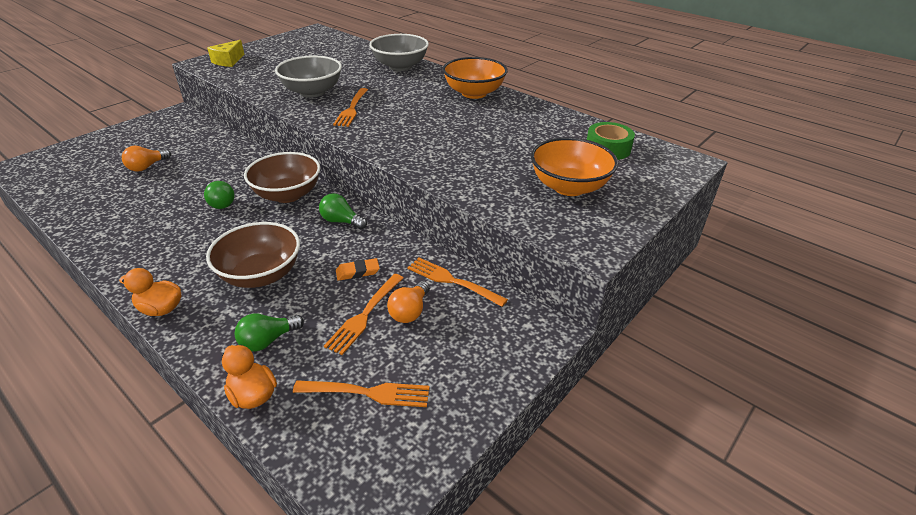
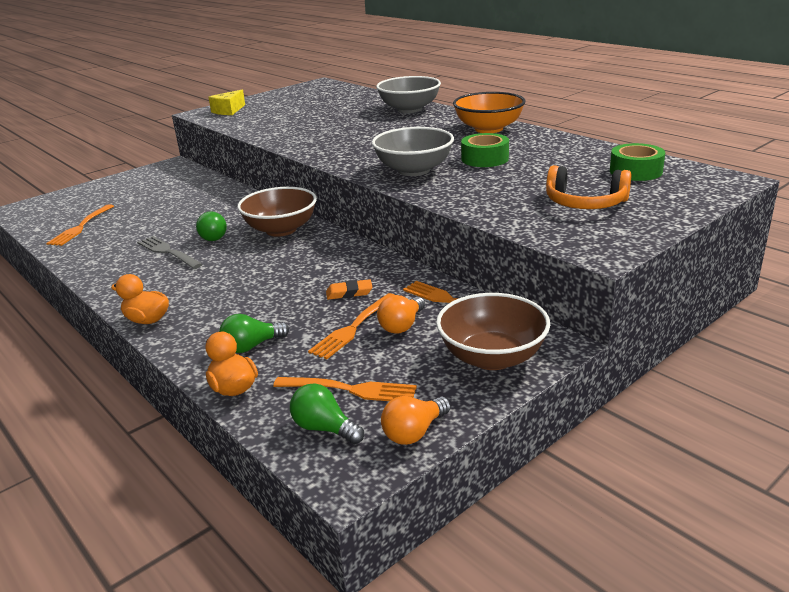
camera: 10 degrees right, 10 degrees down
orange light bulb [122,146,171,172] -> orange light bulb moved to [381,396,451,445]
brown bowl [206,222,300,288] -> brown bowl moved to [436,293,550,370]
grey bowl [275,56,342,98] -> grey bowl moved to [372,127,454,176]
green light bulb [319,193,367,229] -> green light bulb moved to [290,383,364,444]
orange fork [333,88,368,127] -> orange fork moved to [46,204,114,246]
orange bowl [531,137,618,196] -> orange headphones [546,165,632,209]
none -> grey fork [137,236,202,269]
none -> green tape [461,133,509,167]

